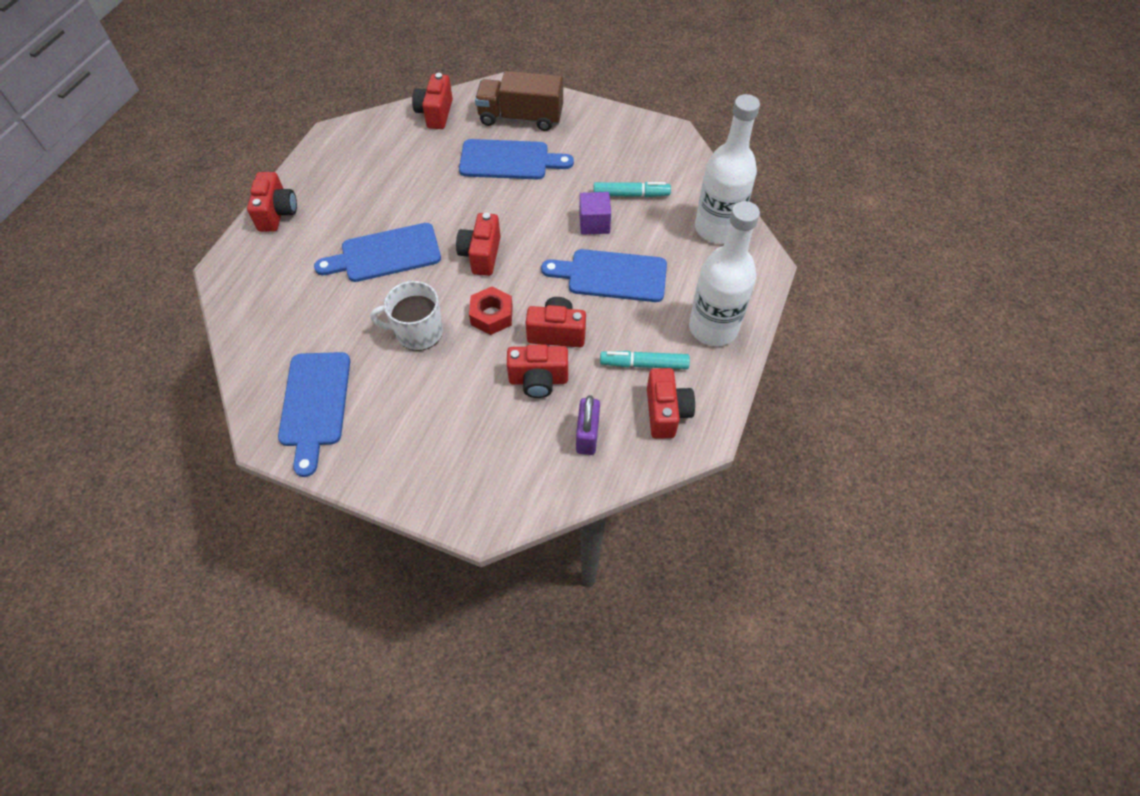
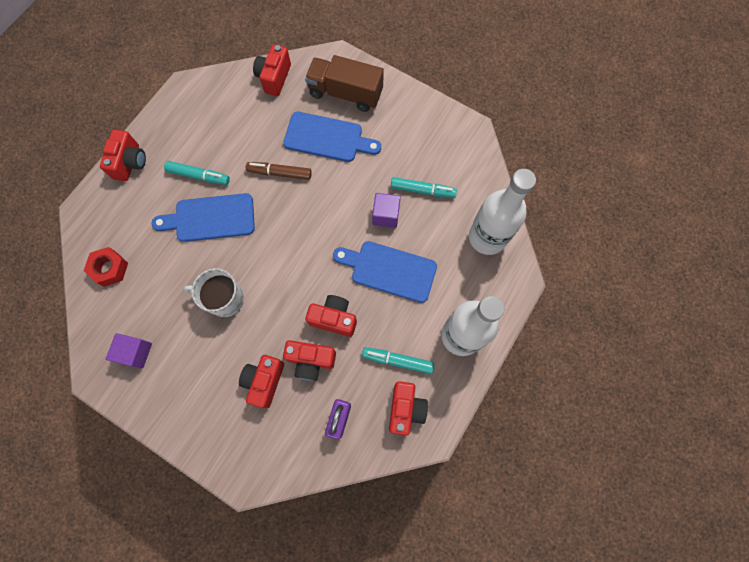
camera: 10 degrees right, 15 degrees up
blue cutting board [278,352,350,477] -> purple cube [106,333,152,368]
red camera [456,213,501,276] -> red camera moved to [239,355,284,408]
red nut [469,286,513,335] -> red nut moved to [84,247,128,287]
none -> turquoise marker [164,161,230,185]
none -> brown marker [246,162,312,180]

